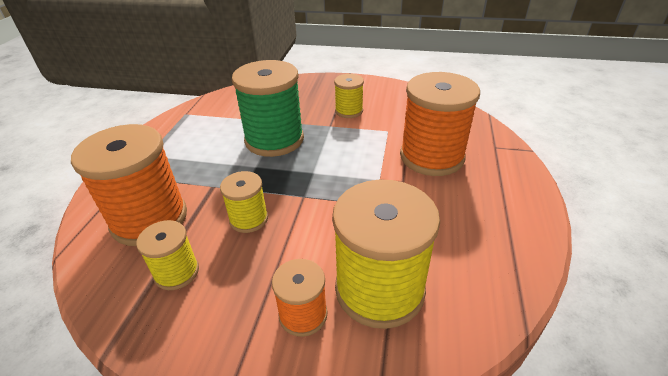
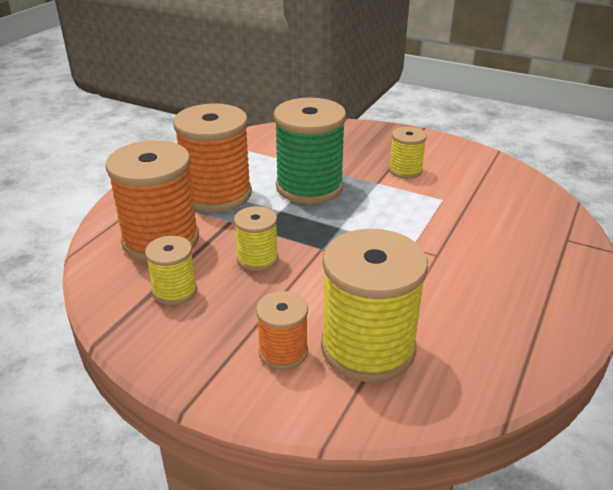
camera: 15 degrees right, 5 degrees down
orange spool [400,72,480,176] -> orange spool moved to [173,104,252,212]

